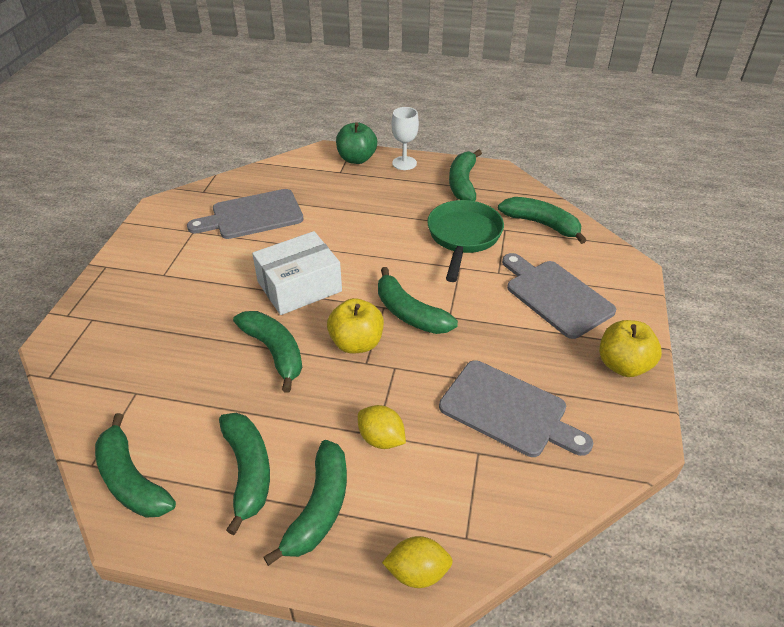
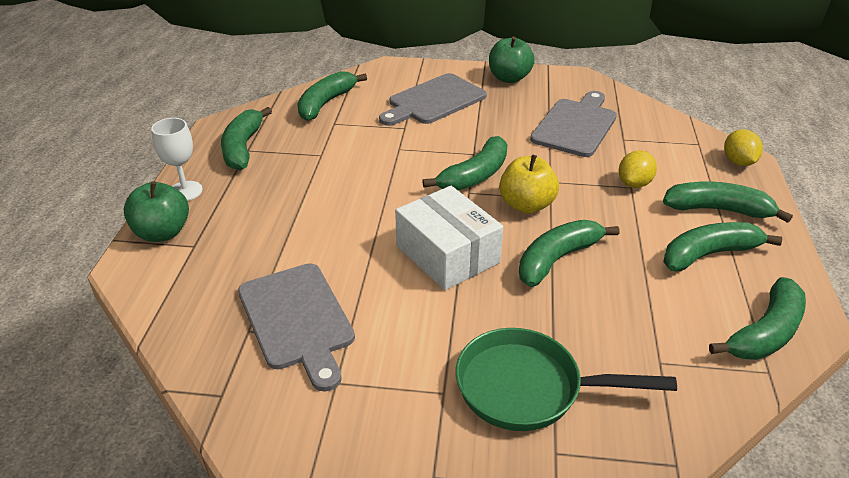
camera: 95 degrees left, 5 degrees down
green pan [427,200,504,282] -> green pan moved to [456,328,677,431]
green banana [449,149,482,201] -> green banana turned 90 degrees clockwise [221,107,272,170]
yellow apple [599,320,662,377] -> green apple [489,36,535,83]

